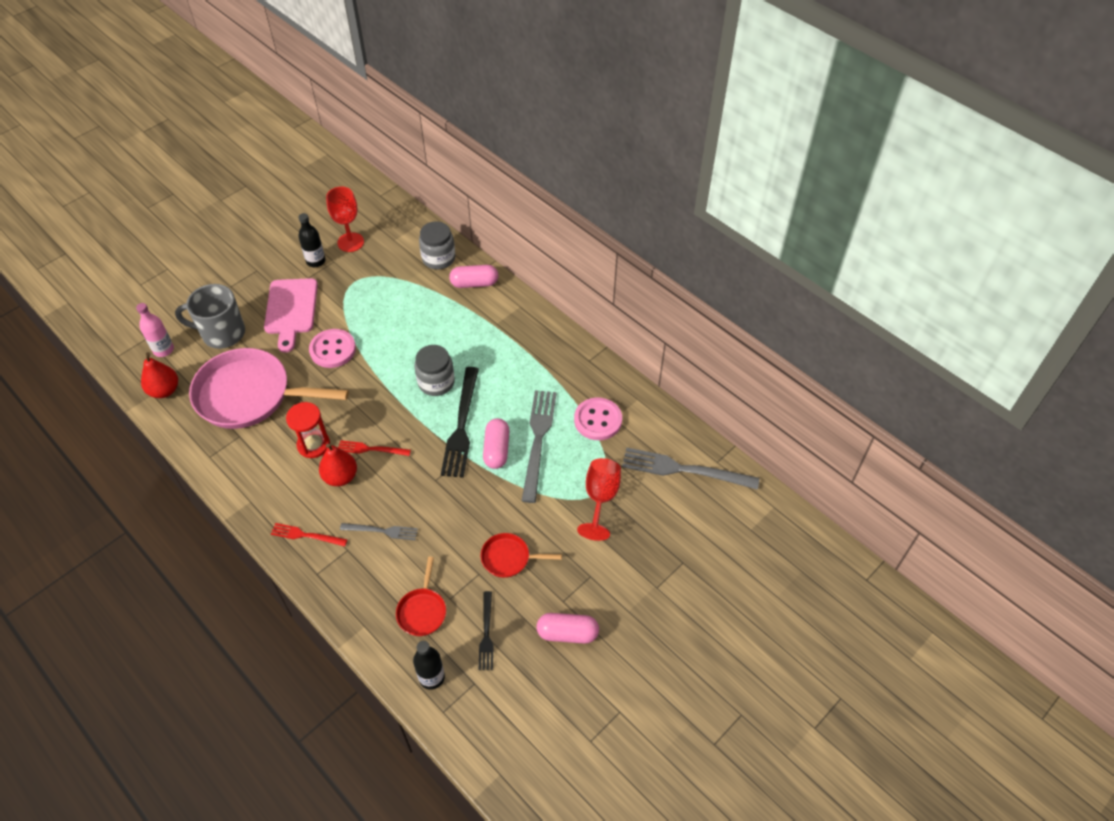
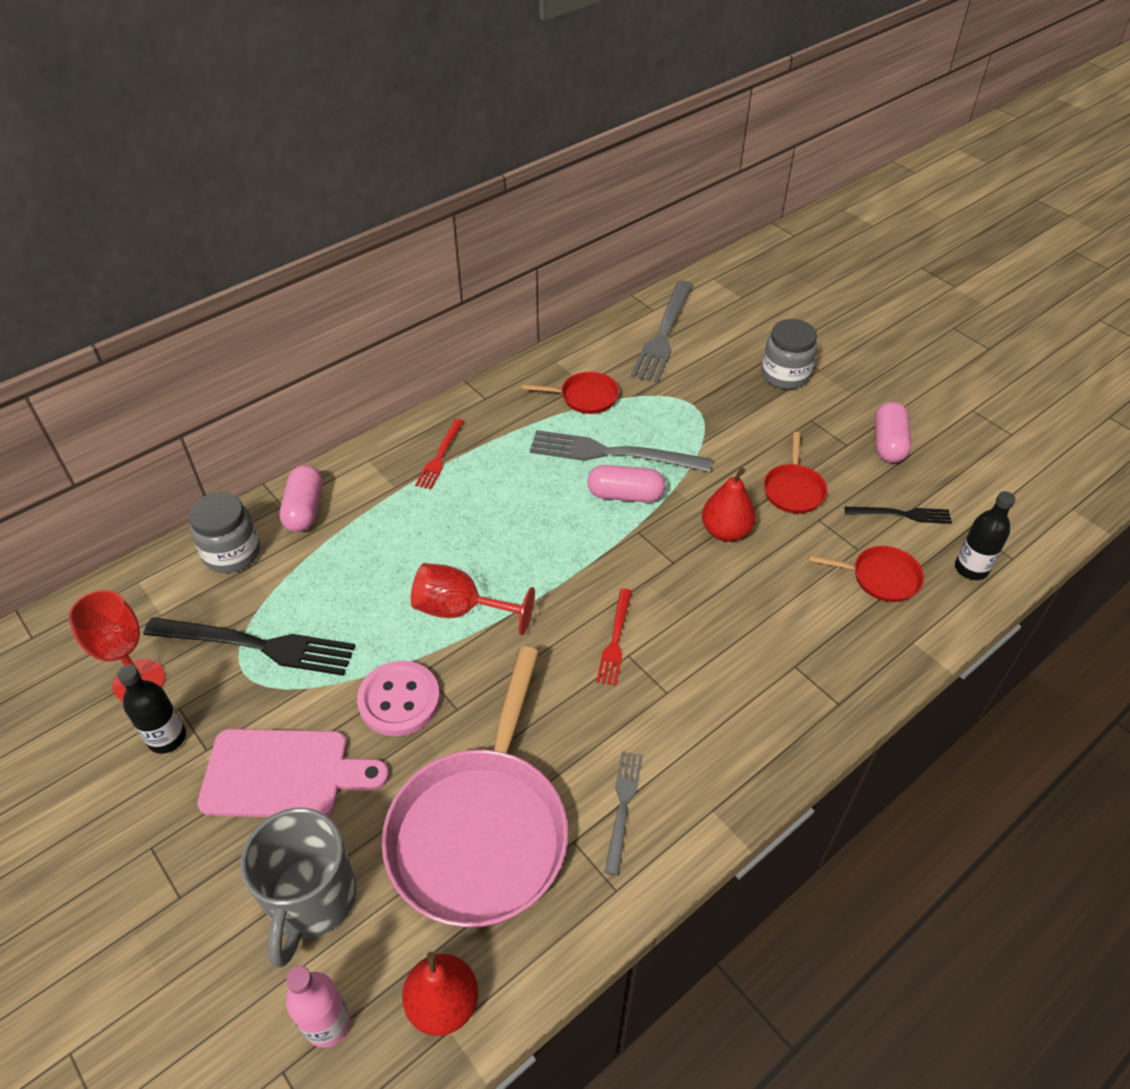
camera: 85 degrees left, 5 degrees down
red fork [271,523,348,547] -> red fork moved to [415,419,464,489]
red hourglass [286,402,330,458] -> none
red pear [319,444,357,486] -> red pear moved to [702,468,756,542]
grey fork [340,523,418,540] -> grey fork moved to [605,752,643,876]
grey jar [414,345,455,396] -> grey jar moved to [762,319,817,389]
black fork [441,367,479,478] -> black fork moved to [144,617,355,676]
pink button [574,398,622,440] -> red pan [522,372,619,414]
red goblet [577,458,621,541] -> red goblet moved to [411,563,535,635]

